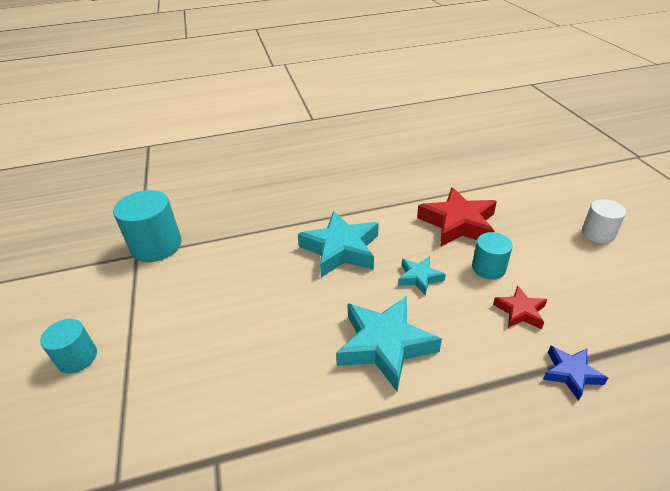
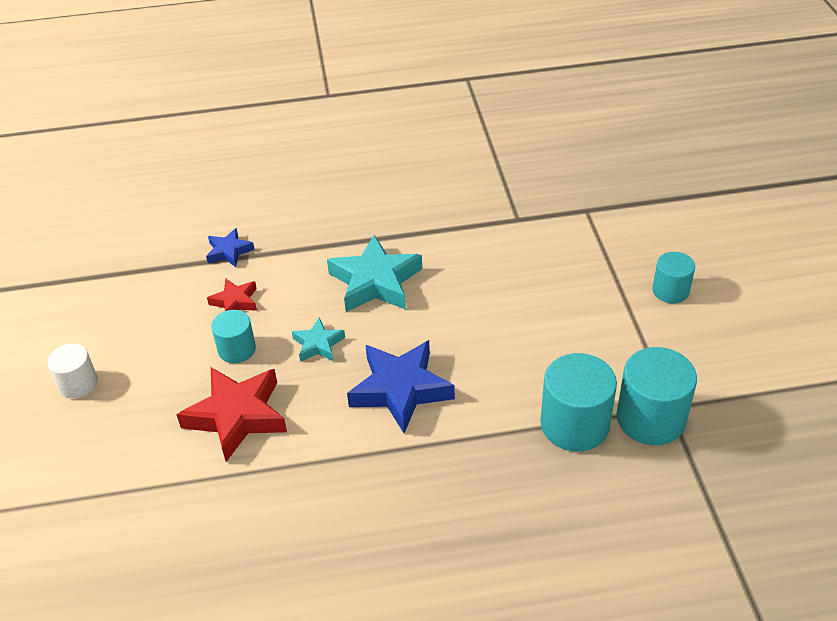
camera: 175 degrees left, 5 degrees up
turquoise star [298,211,378,277] -> blue star [347,340,455,433]
none -> turquoise cylinder [540,353,617,452]

